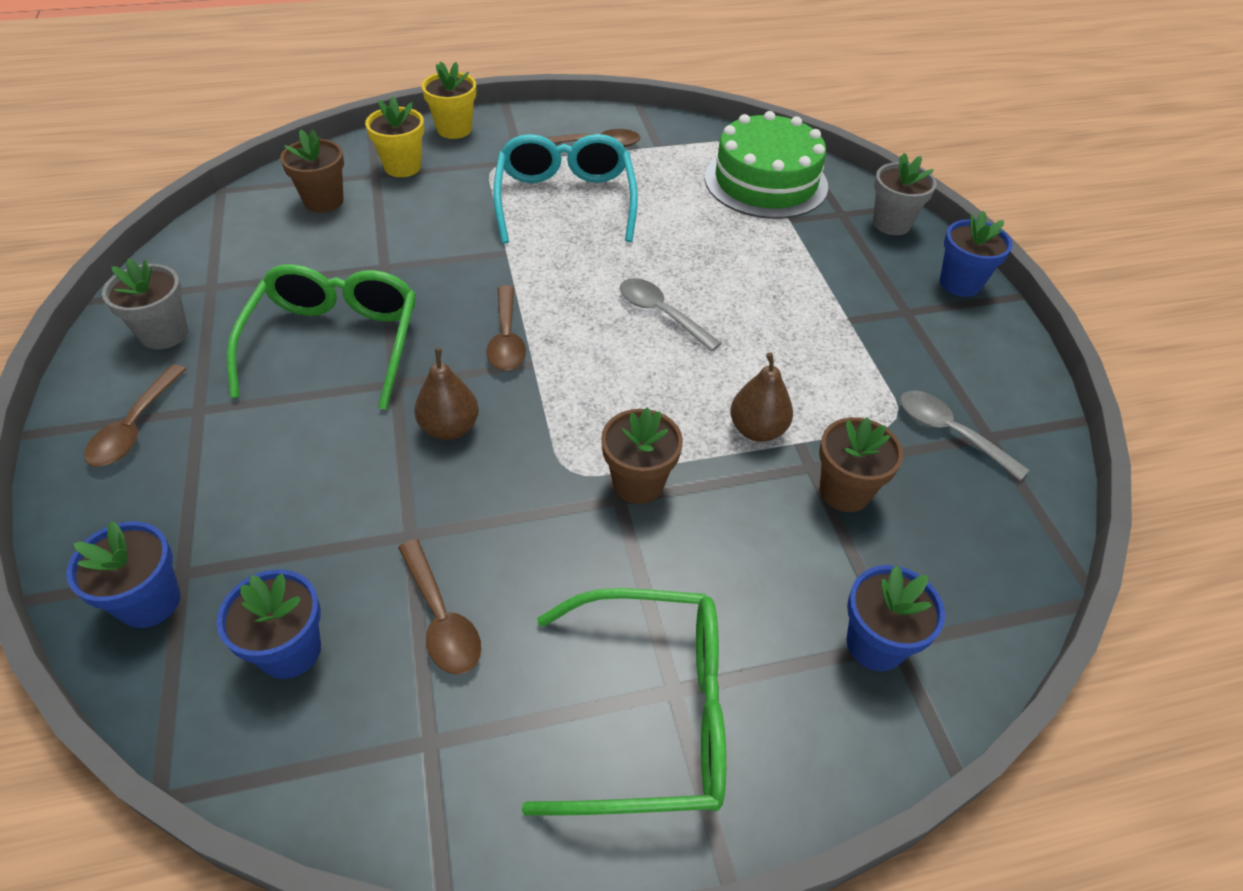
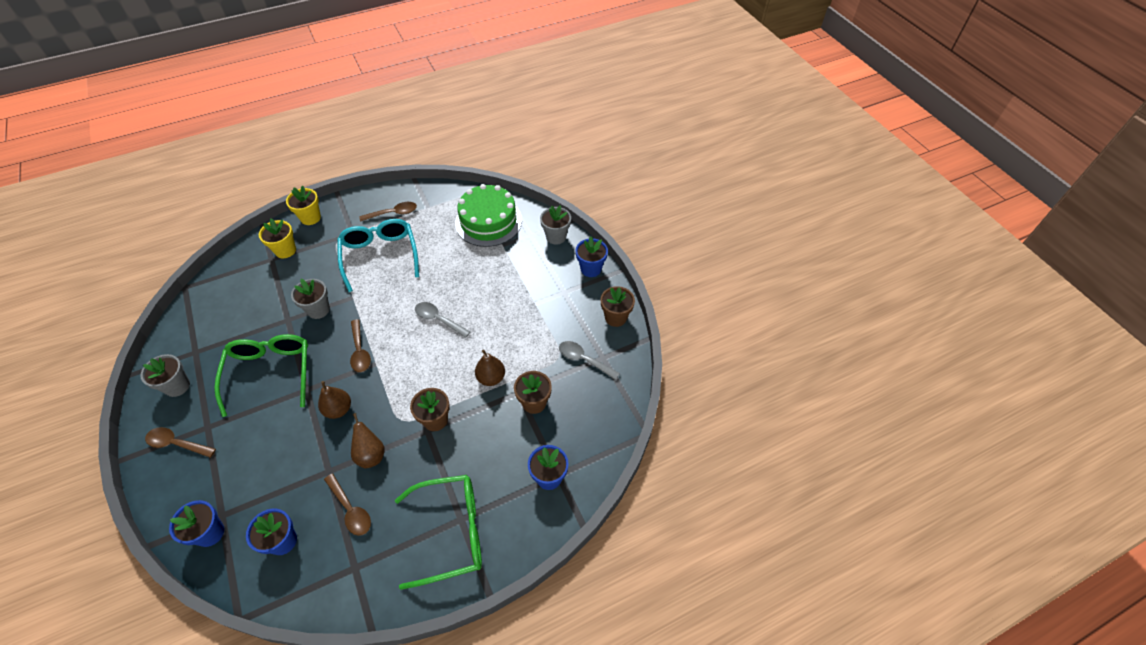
camera: 10 degrees left, 5 degrees up
brown spoon [84,364,186,467] -> brown spoon turned 105 degrees clockwise [145,427,216,458]
brown flower pot [280,130,344,213] -> brown flower pot moved to [600,286,635,327]
none -> grey flower pot [291,279,330,319]
none -> brown pear [351,413,385,468]

